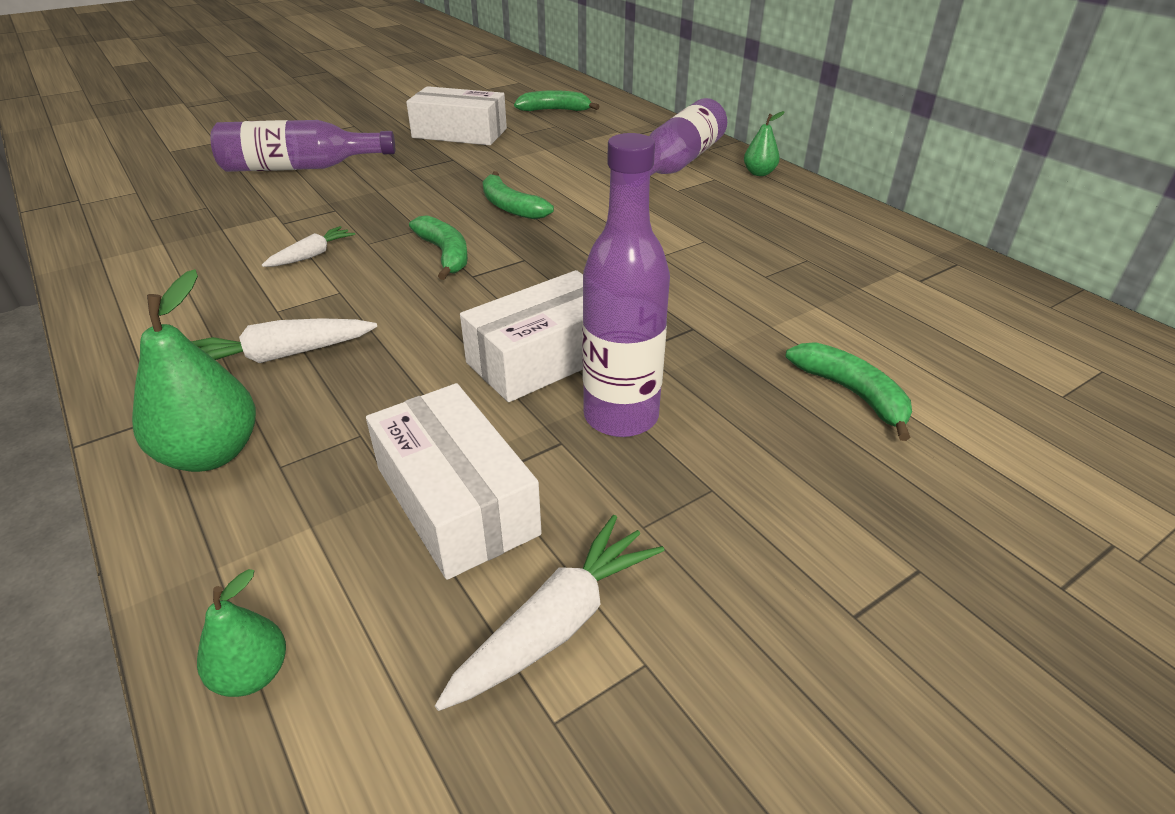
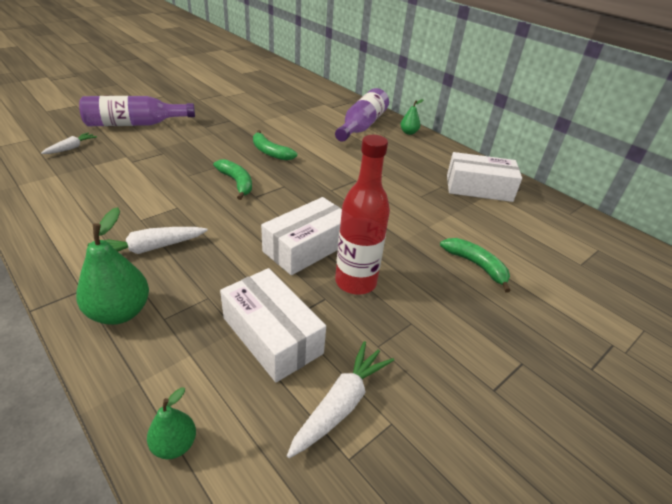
camera: 10 degrees left, 0 degrees up
white carrot [262,226,355,267] -> white carrot moved to [41,132,97,154]
white box [406,86,507,145] -> white box moved to [447,152,522,202]
green banana [514,90,600,111] -> none
purple bottle [582,133,670,437] -> red bottle [335,135,390,295]

